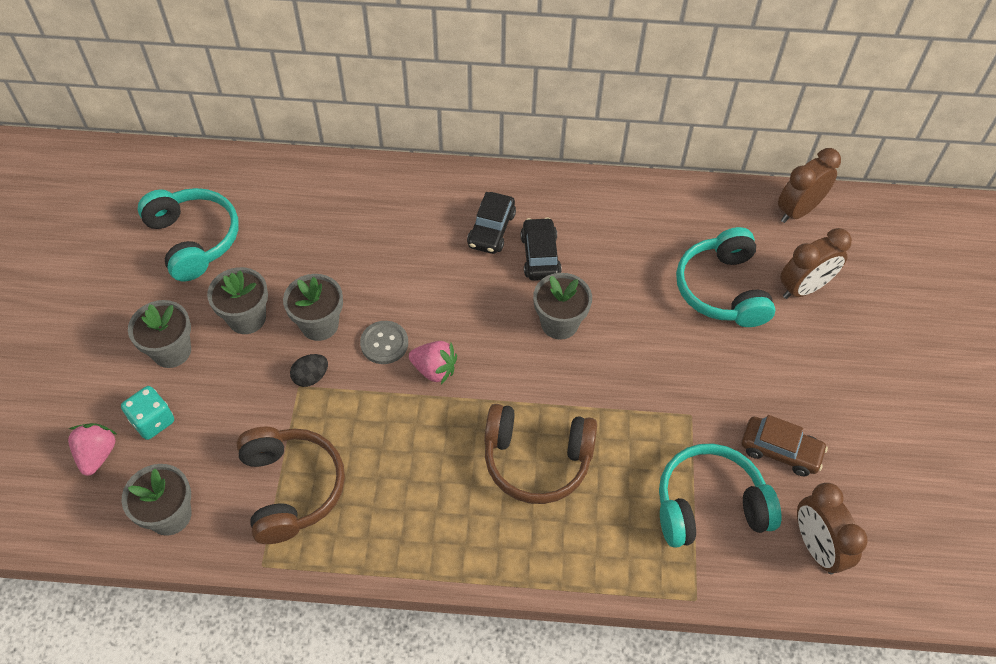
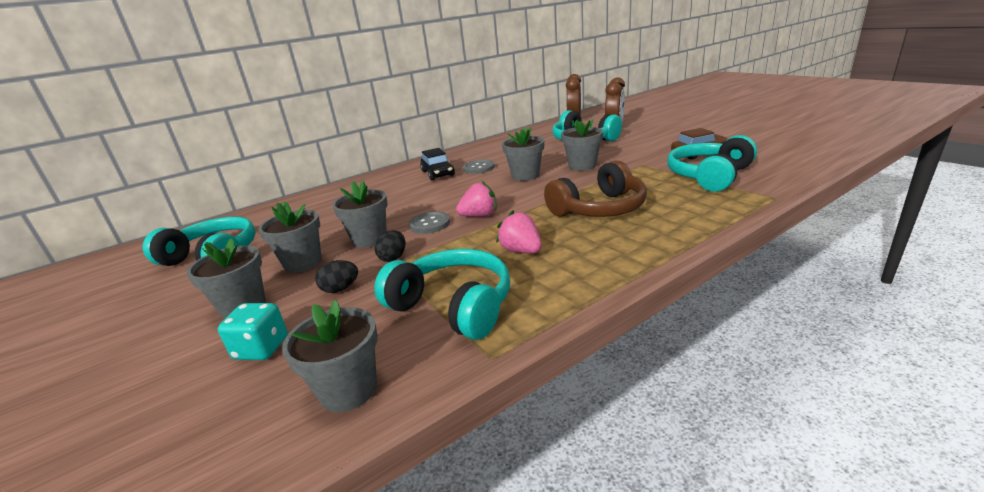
camera: 35 degrees left, 30 degrees down
pink strawberry [68,423,116,476] -> pink strawberry moved to [496,210,542,253]
brown headphones [236,427,345,544] -> turquoise headphones [374,249,510,340]
black car [520,217,562,281] -> grey button [463,160,495,174]
brown clock [797,483,868,574] -> none
none -> black egg [315,260,358,293]
none -> grey flower pot [561,119,603,171]

